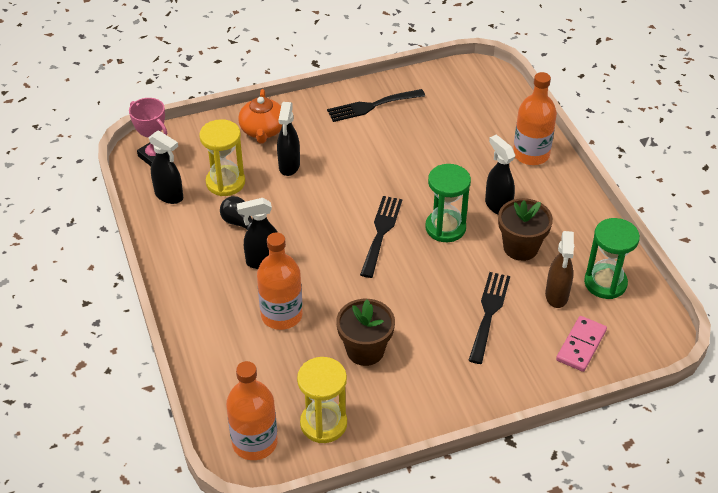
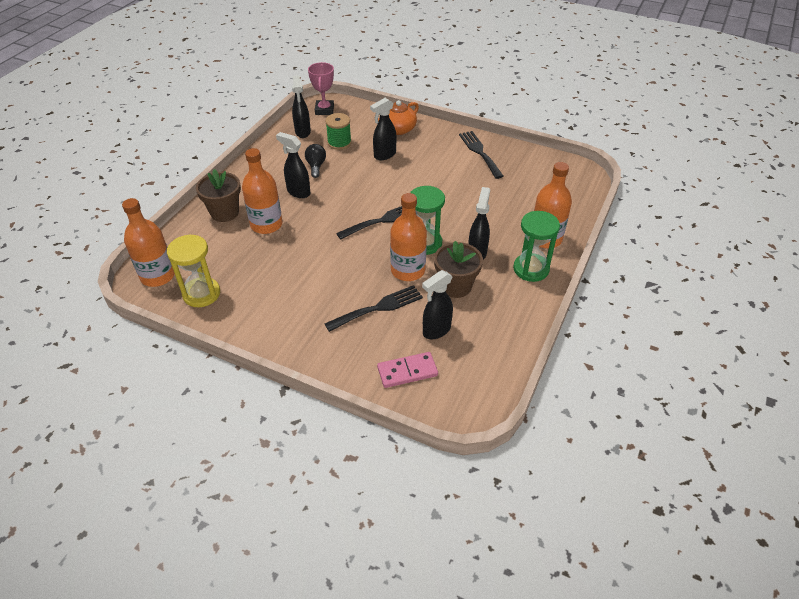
camera: 45 degrees right, 0 degrees up
yellow hourglass [199,119,245,196] -> green spool [325,113,352,150]
black fork [327,89,425,122] -> black fork turned 45 degrees clockwise [459,131,503,179]
brown flower pot [336,299,395,366] -> brown flower pot moved to [196,169,241,222]
brown spray bottle [545,231,574,308] -> black spray bottle [422,270,453,339]
green hourglass [584,218,640,299] -> green hourglass moved to [513,211,560,282]
none -> orange bottle [390,193,427,281]

